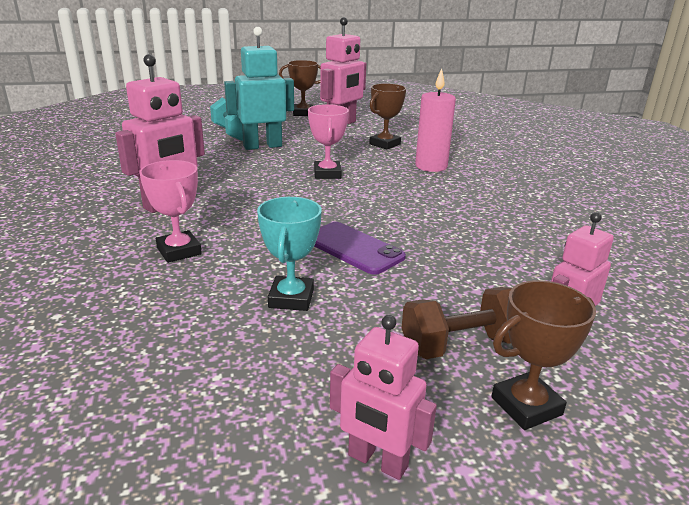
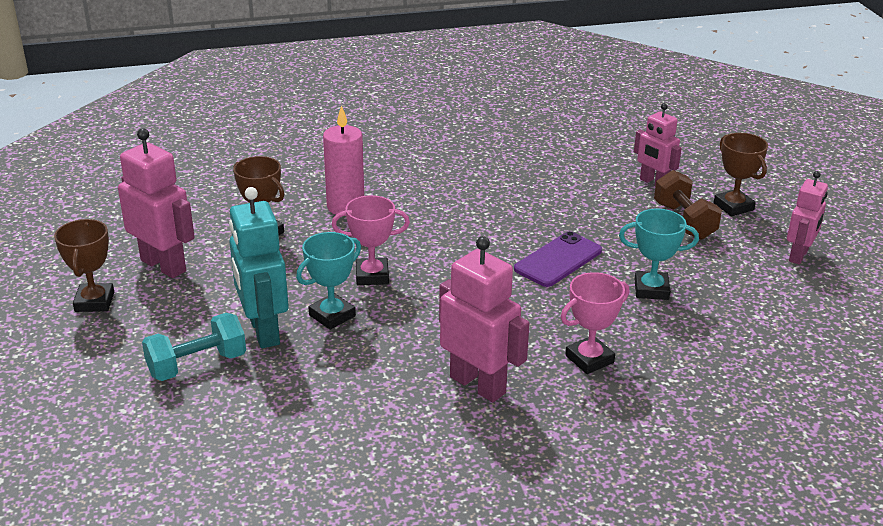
camera: 90 degrees left, 5 degrees up
none -> turquoise trophy [296,232,361,330]

